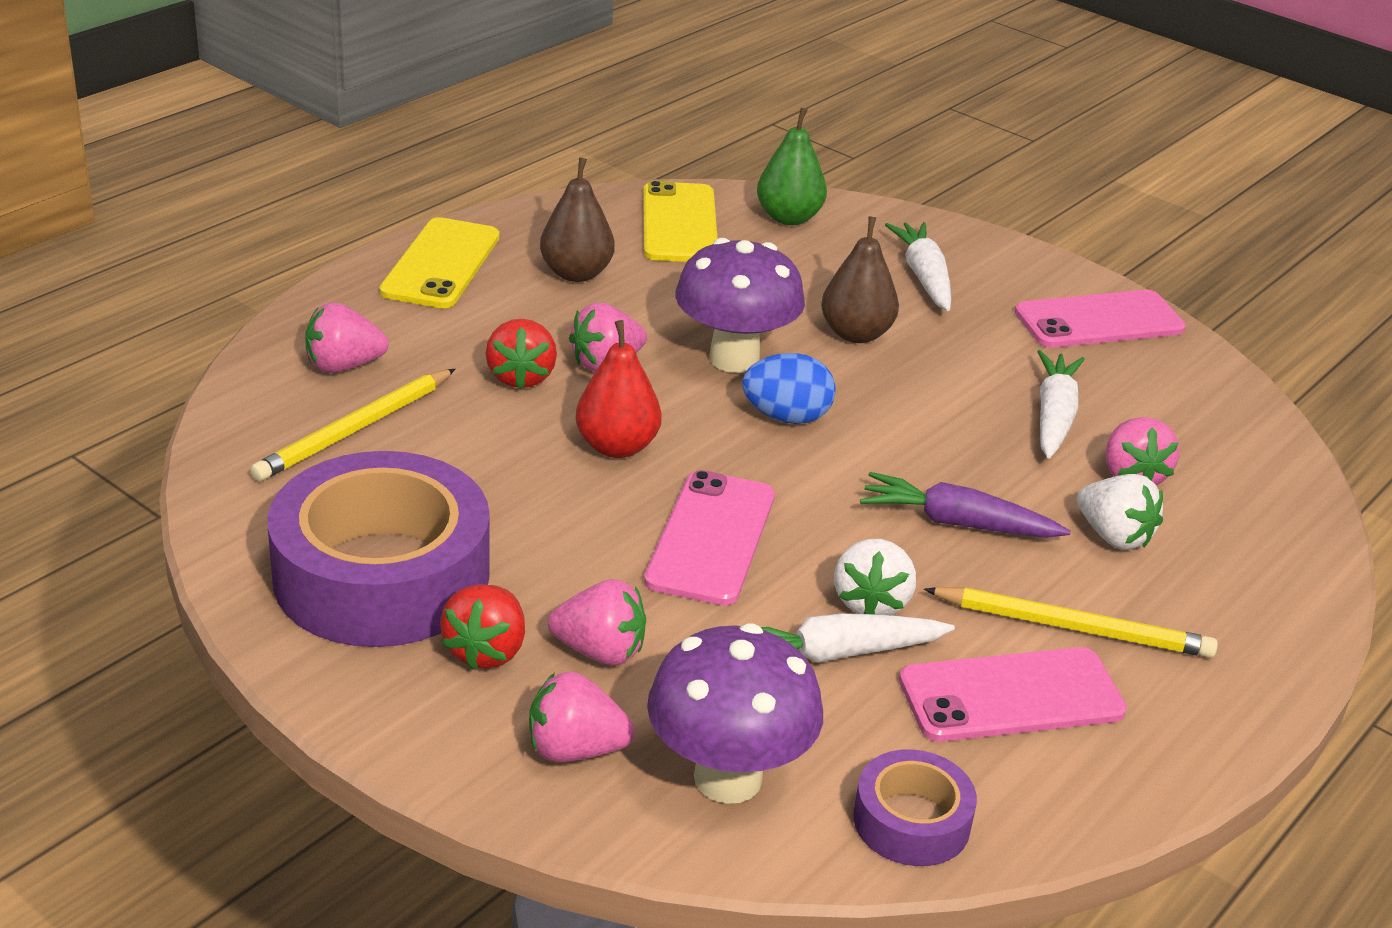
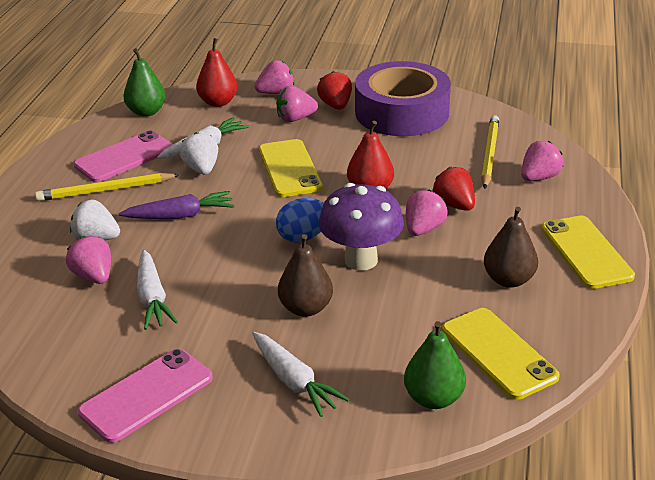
camera: 155 degrees right, 0 degrees up
pink phone [644,470,775,606] -> yellow phone [259,139,323,197]
purple mushroom [647,623,823,804] -> red pear [196,38,237,107]
purple tape [853,749,977,866] -> green pear [124,48,166,117]

